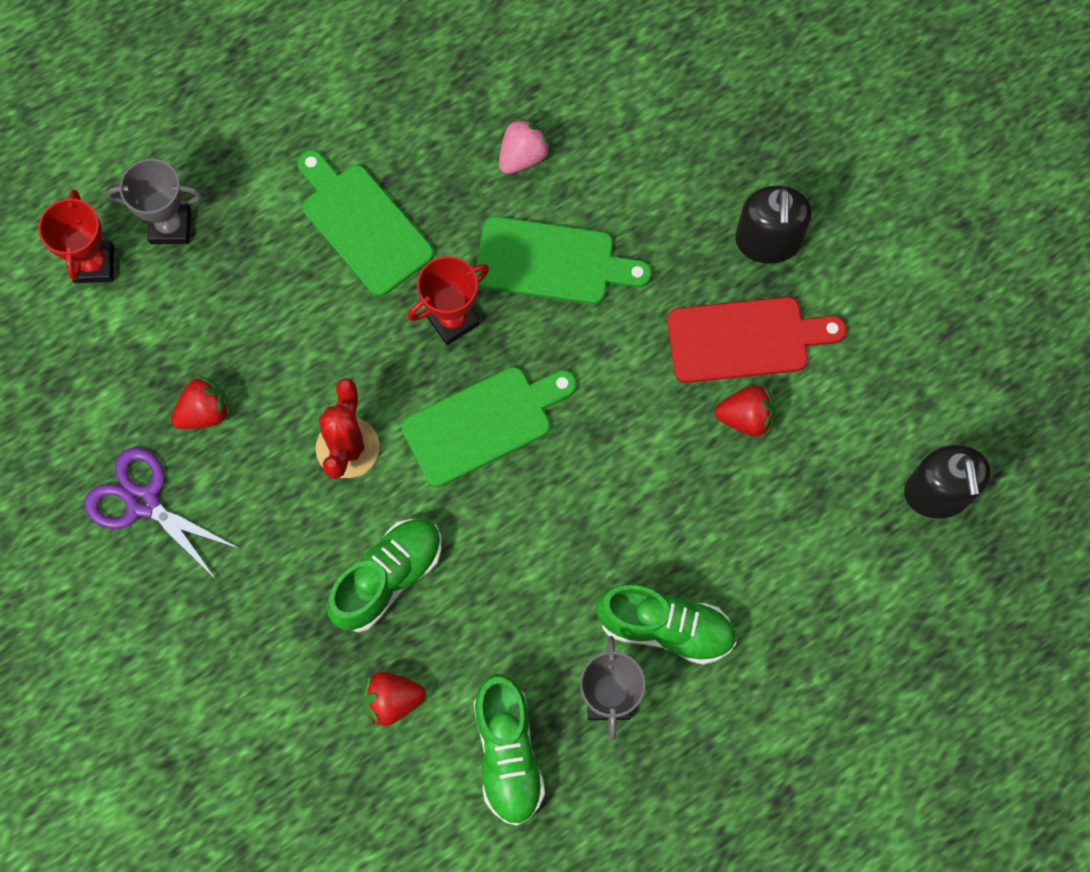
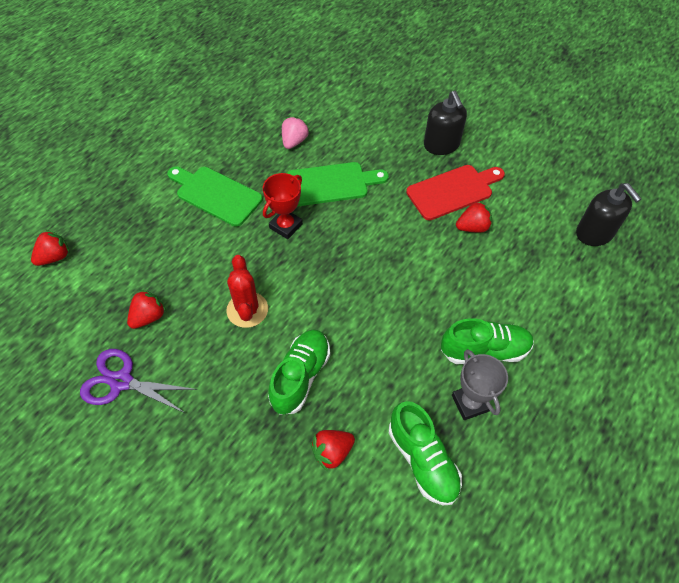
camera: 20 degrees left, 15 degrees down
red trophy [38,189,114,283] -> red strawberry [31,230,70,266]
grey trophy [106,159,202,244] -> none
green cutting board [401,367,577,487] -> none

